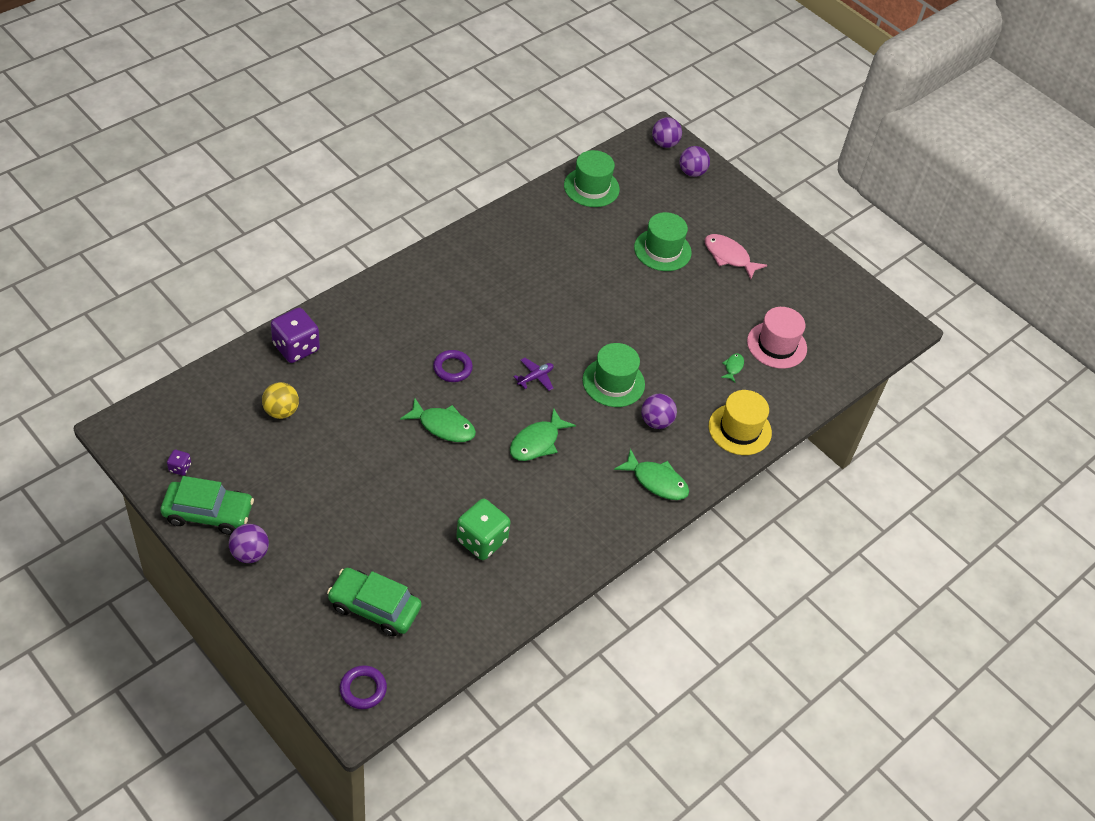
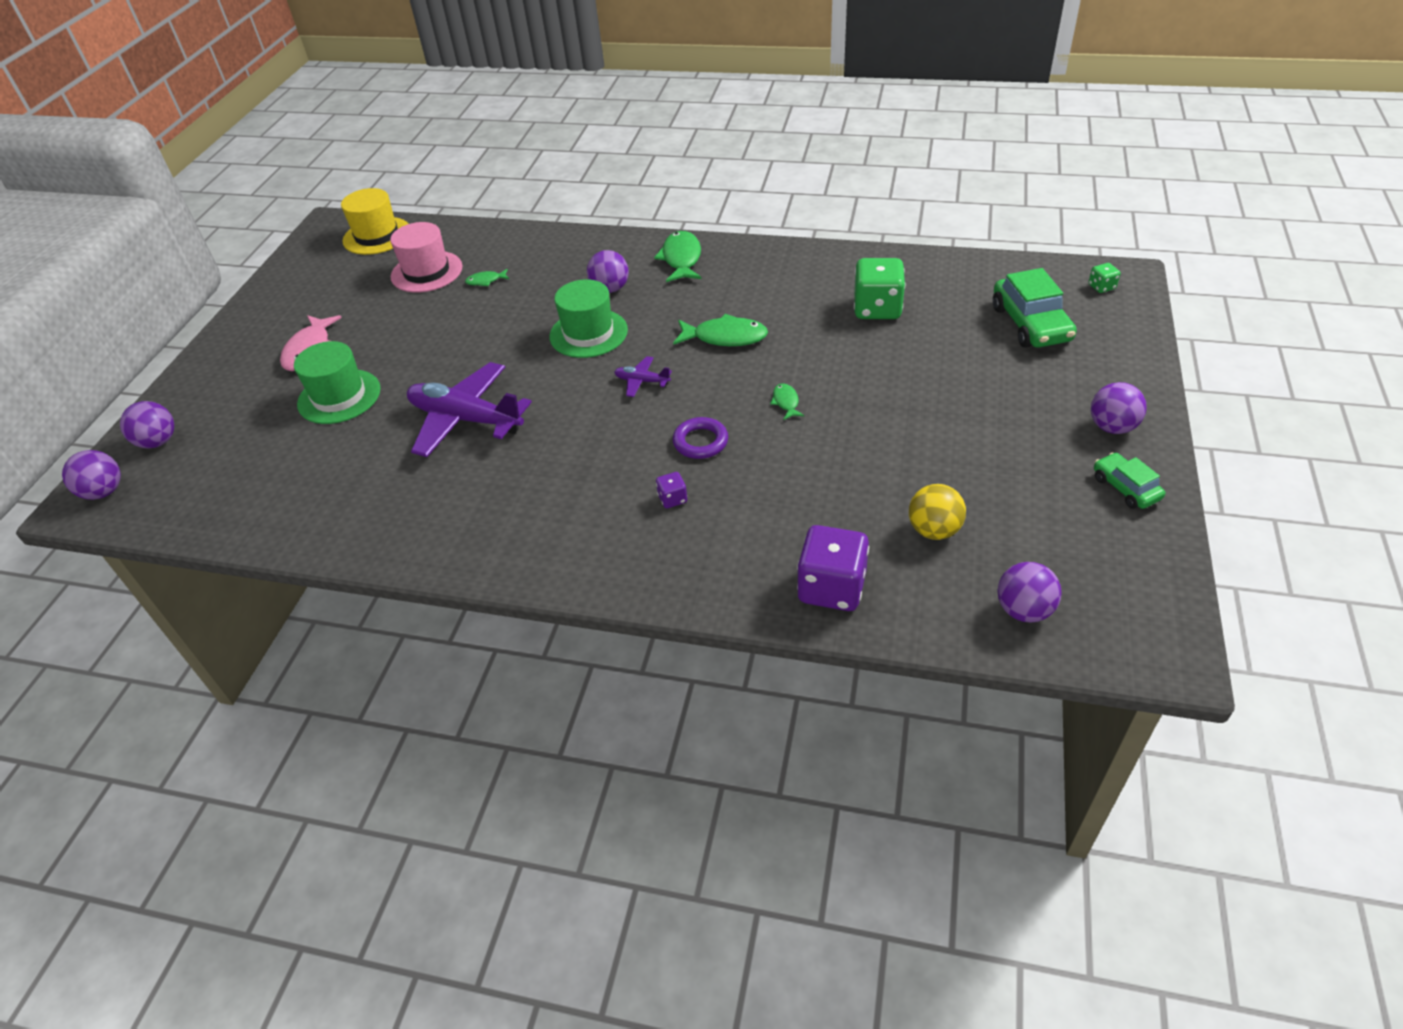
camera: 115 degrees left, 5 degrees down
green car [160,476,254,535] -> green car [1094,452,1165,509], size x0.58
purple dice [167,450,191,476] -> purple dice moved to [656,472,687,508]
purple ring [340,665,387,709] -> green dice [1088,263,1121,293]
green fish [400,398,476,442] -> green fish [770,384,804,420], size x0.52
green hat [564,150,620,207] -> none
yellow hat [709,390,772,455] -> yellow hat moved to [341,188,408,255]
none -> purple plane [407,362,532,457]
none -> purple ball [998,562,1062,622]

